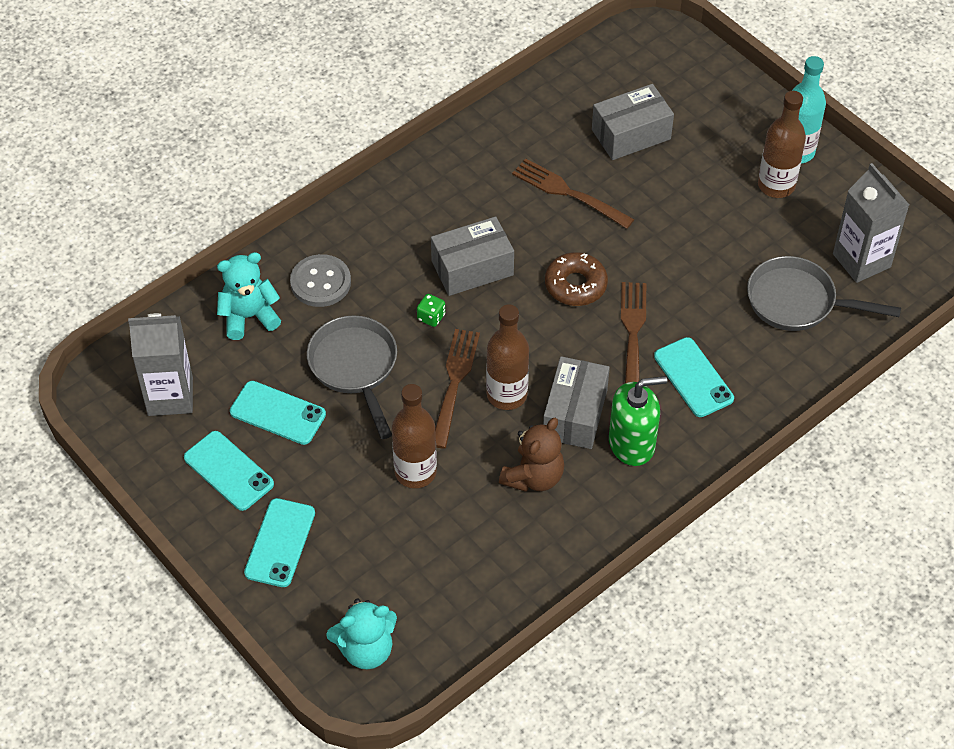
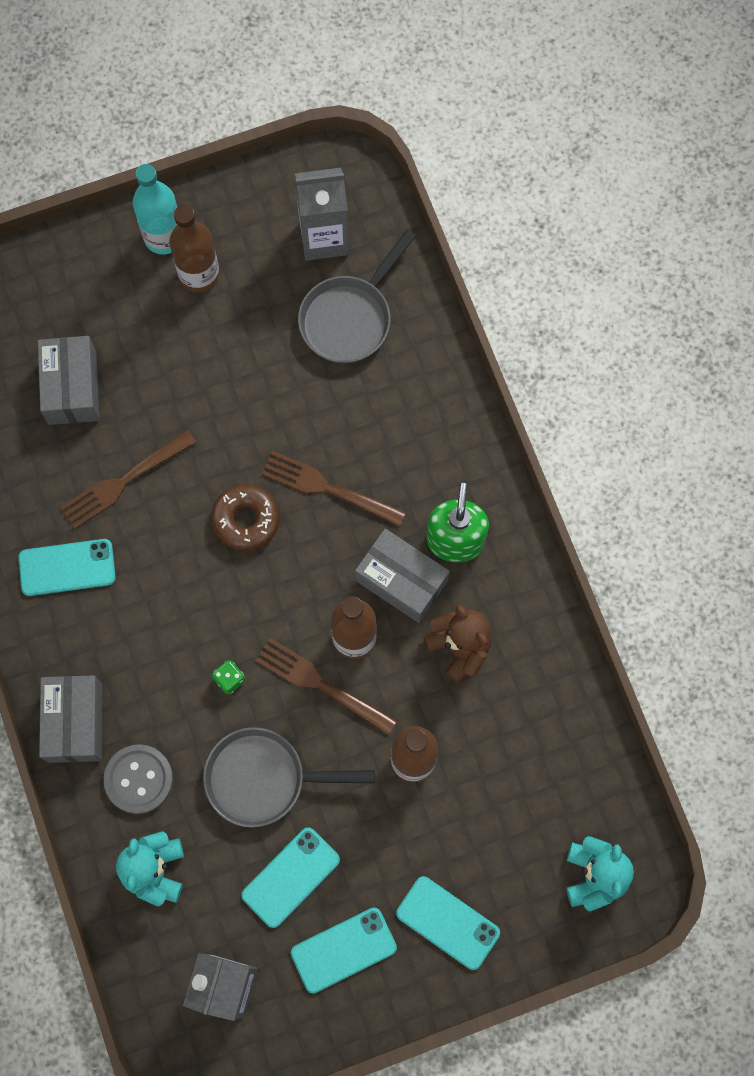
camera: 70 degrees left, 20 degrees up
grey box [431,217,514,296] -> grey box moved to [39,675,102,763]
turquoise phone [654,337,734,417] -> turquoise phone moved to [18,539,116,596]

